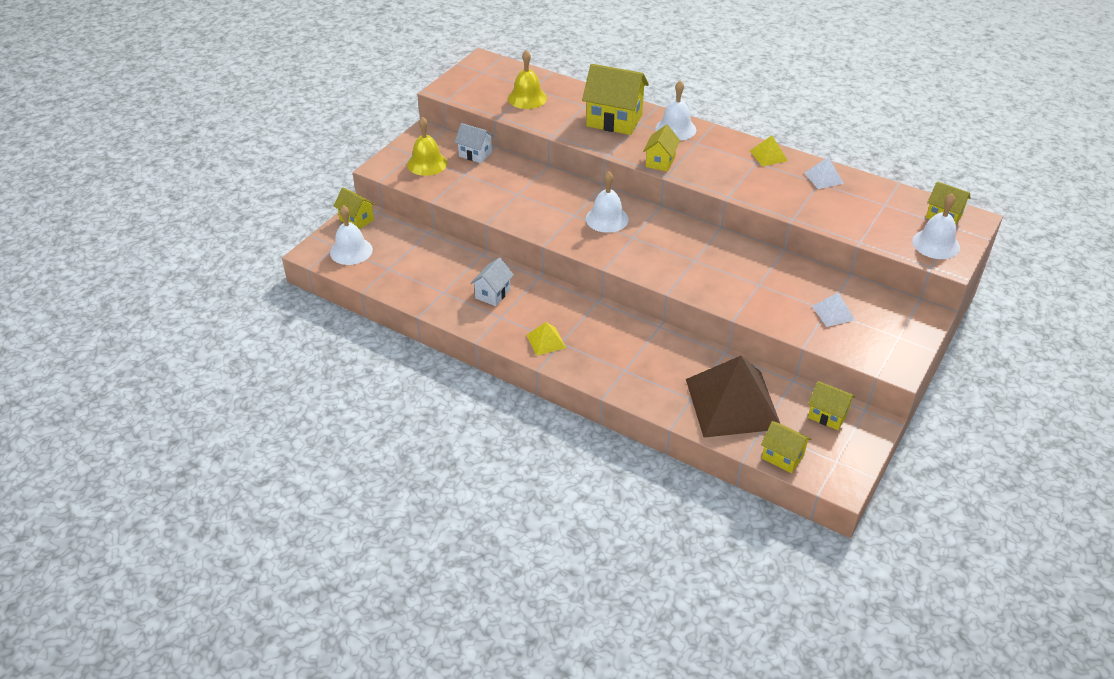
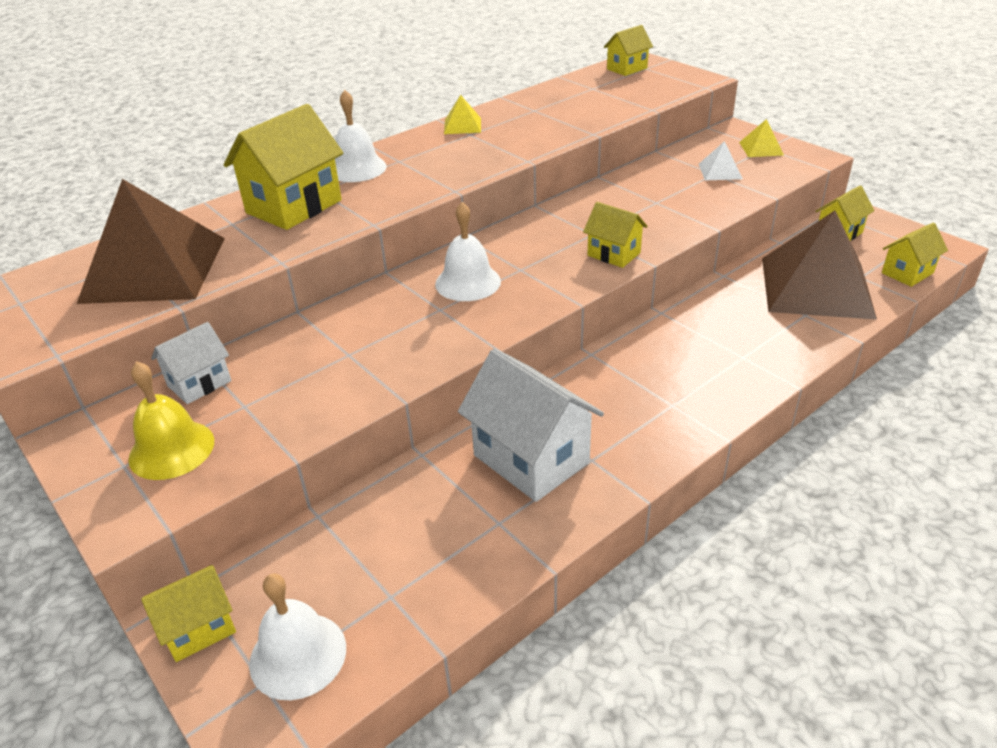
camera: 70 degrees left, 5 degrees down
white house [470,258,514,306] -> white house [458,348,604,502], size x1.79
yellow bell [508,50,547,109] -> brown pyramid [77,179,225,304]
yellow pyramid [527,322,566,356] -> yellow pyramid moved to [739,119,784,157]
yellow house [643,125,680,172] -> yellow house moved to [583,202,648,268]
white pyramid [804,157,844,189] -> none
white bell [912,194,960,259] -> none

